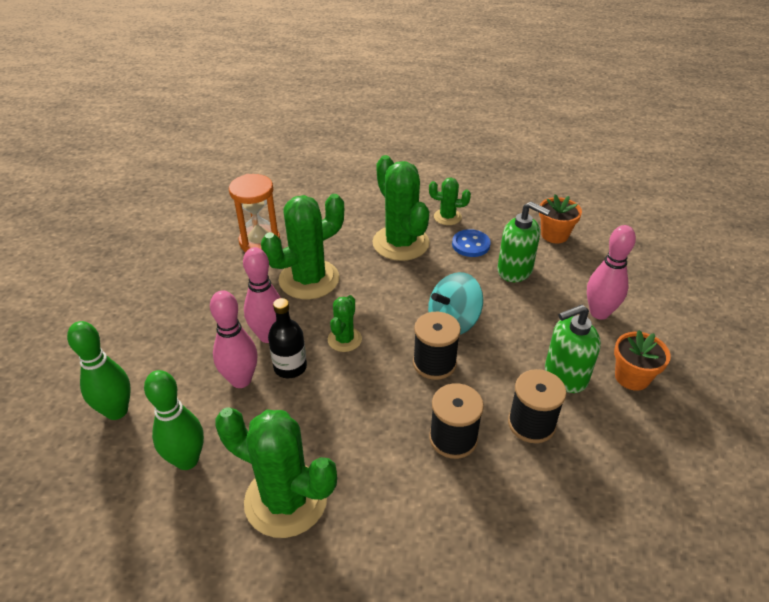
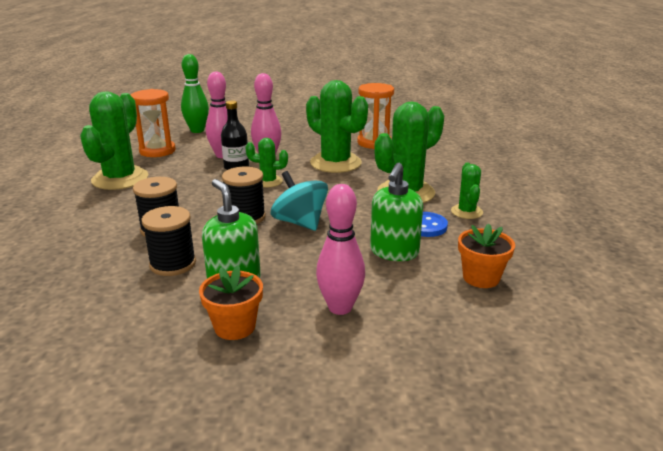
camera: 80 degrees right, 15 degrees down
green bowling pin [144,370,204,470] -> orange hourglass [131,89,176,157]

